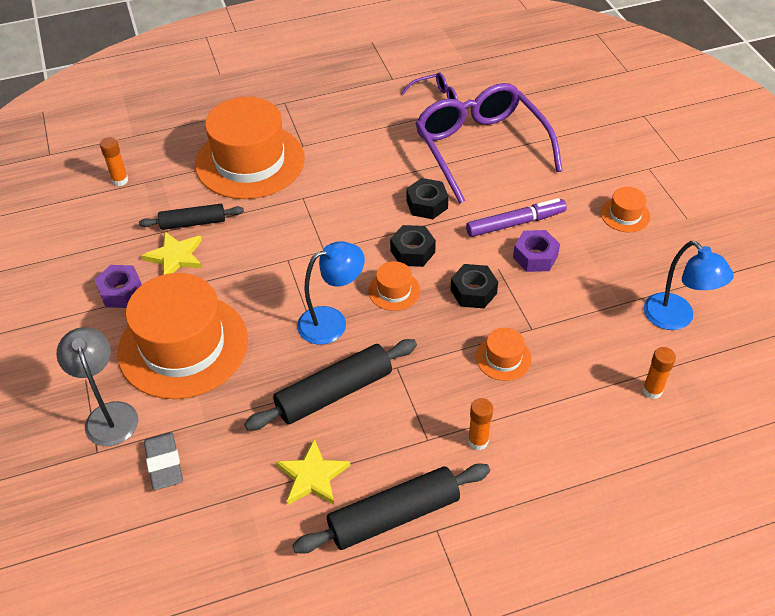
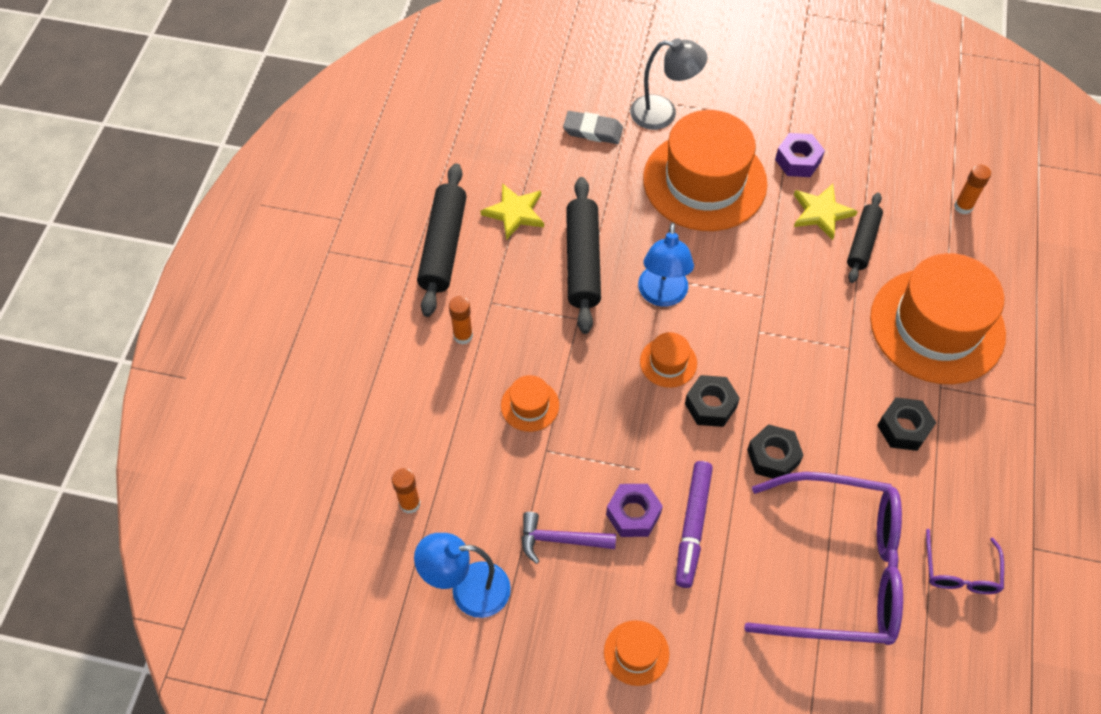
camera: 120 degrees right, 10 degrees up
black nut [450,264,498,308] -> black nut moved to [877,397,936,451]
none -> purple hammer [522,512,616,564]

